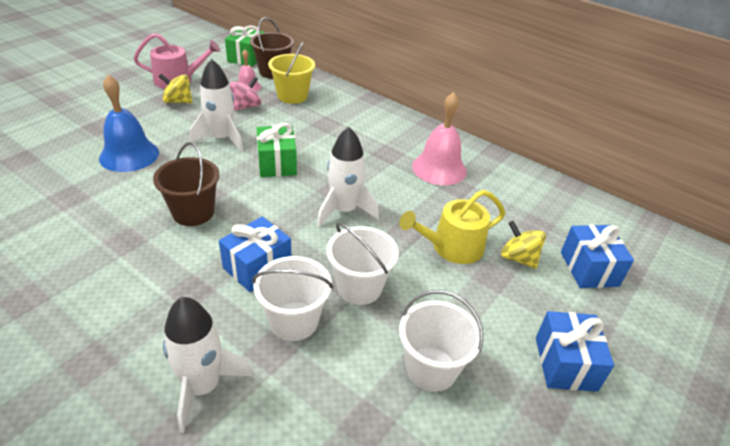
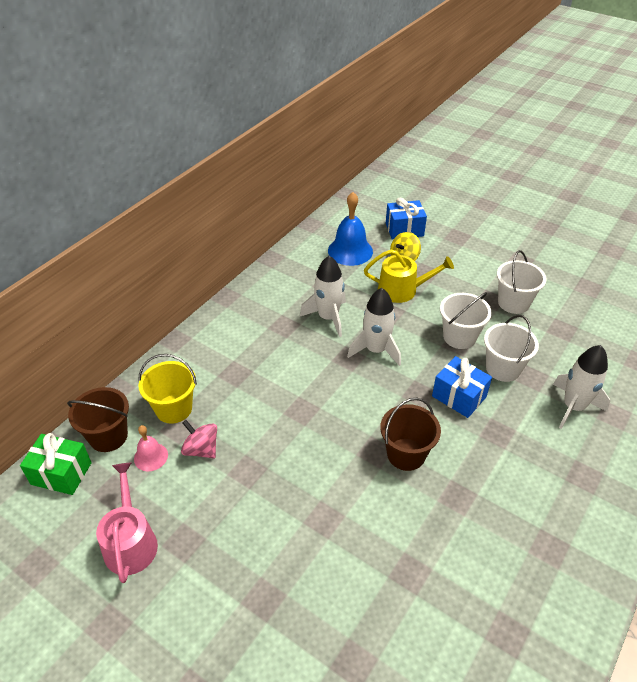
camera: 90 degrees left, 5 degrees up
blue bell [99,75,159,172] -> blue bell moved to [328,192,373,266]
yellow spinning top [159,74,193,103] -> none
white rocket [190,59,243,152] -> white rocket moved to [300,256,346,337]
green gift [257,123,297,177] -> none
yellow watering can [399,190,505,264] -> yellow watering can turned 60 degrees counterclockwise [364,250,454,303]
pink bell [412,92,467,185] -> none
blue gift [536,311,614,392] -> none

